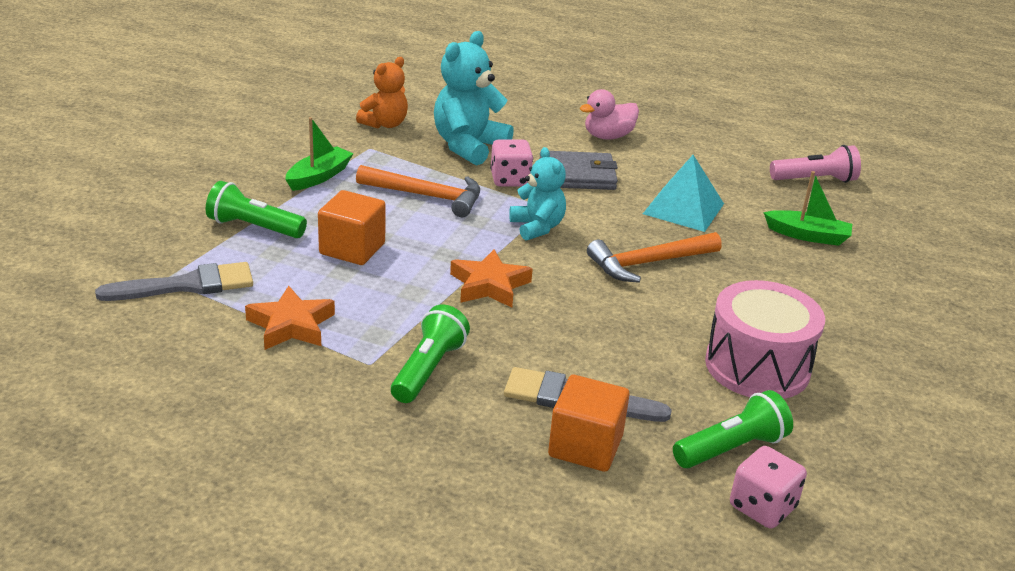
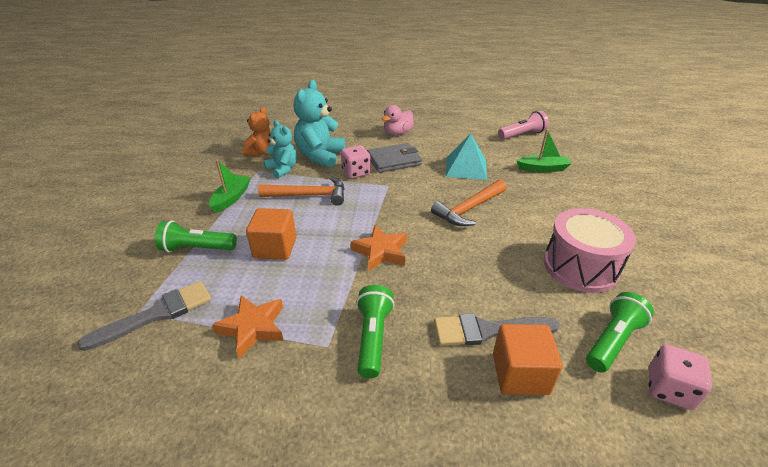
camera: 15 degrees left, 5 degrees up
turquoise teddy bear [509,147,566,240] -> turquoise teddy bear moved to [264,120,297,179]

